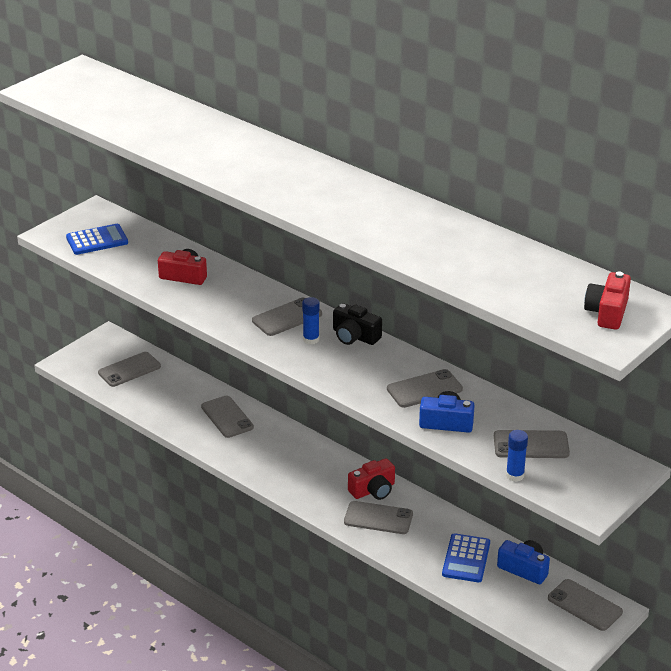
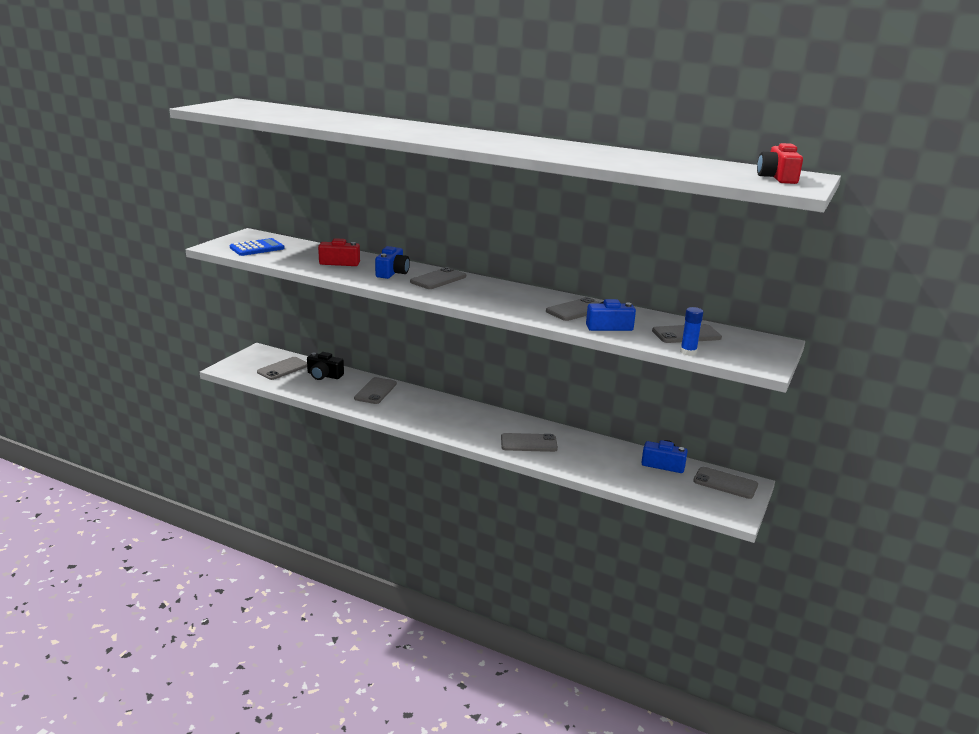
camera: 15 degrees left, 10 degrees down
grey phone [201,396,254,438] -> grey phone turned 60 degrees clockwise [354,377,397,404]
blue glue stick [302,297,320,344] -> none
black camera [333,303,382,345] -> black camera moved to [307,352,344,380]
red camera [348,458,395,500] -> none
blue calculator [442,533,490,582] -> none
none -> blue camera [375,246,410,279]

